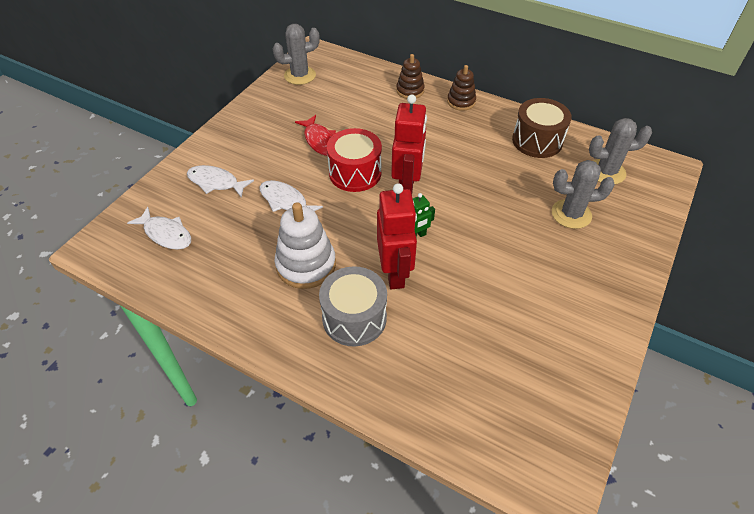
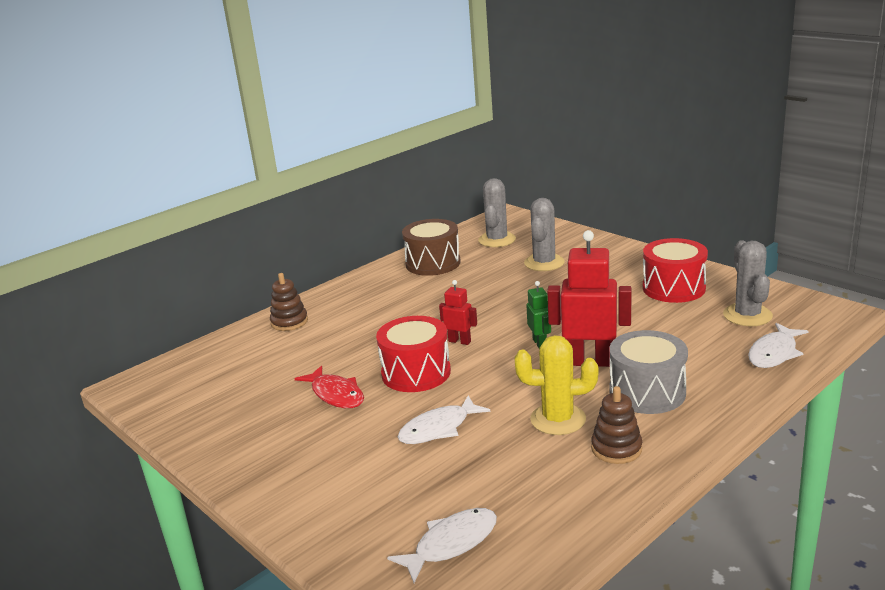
camera: 70 degrees left, 25 degrees down
white fish [187,165,254,198] -> white fish moved to [748,323,808,368]
grey cactus [273,24,320,85] -> grey cactus moved to [723,240,773,326]
white stacking toy [274,202,336,289] -> yellow cactus [514,335,598,435]
red fish [295,115,336,156] -> red fish turned 60 degrees clockwise [294,365,364,408]
red robot [391,94,427,194] -> red robot [439,280,477,345], size x0.51
brown stacking toy [447,65,476,111] -> brown stacking toy moved to [591,386,642,464]
none -> red drum [643,238,708,303]

